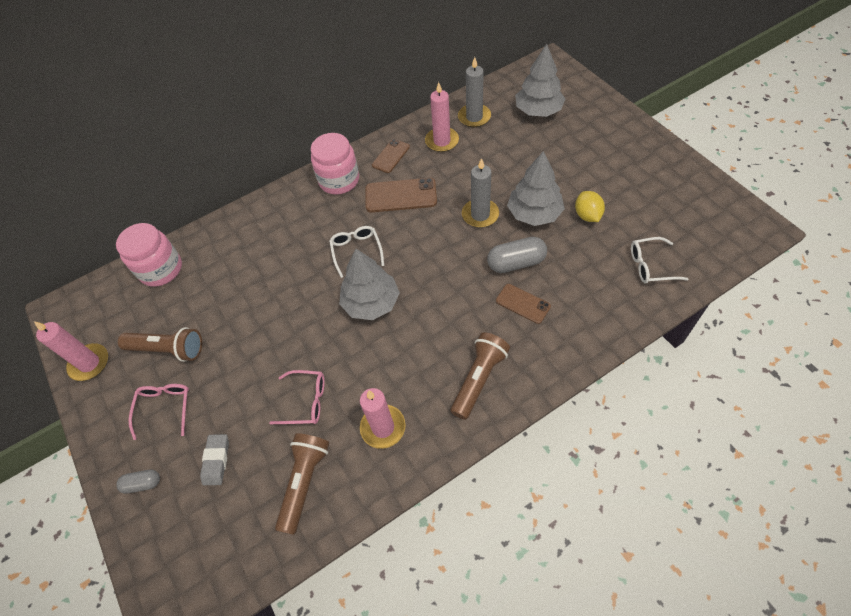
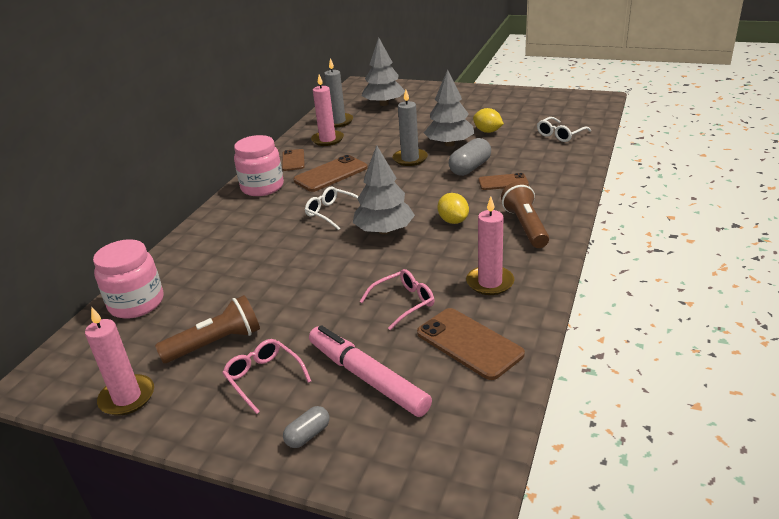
camera: 40 degrees left, 25 degrees down
grey eraser [200,434,229,485] -> pink marker [309,325,432,417]
brown flashlight [275,433,329,535] -> brown phone [417,308,525,380]
none -> yellow lemon [437,193,469,224]

